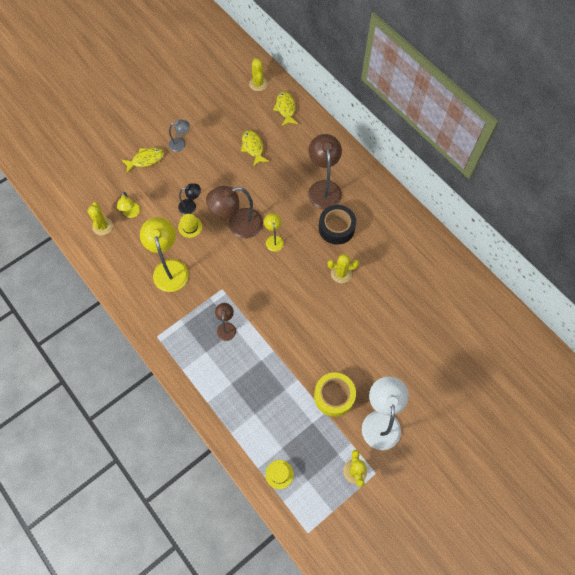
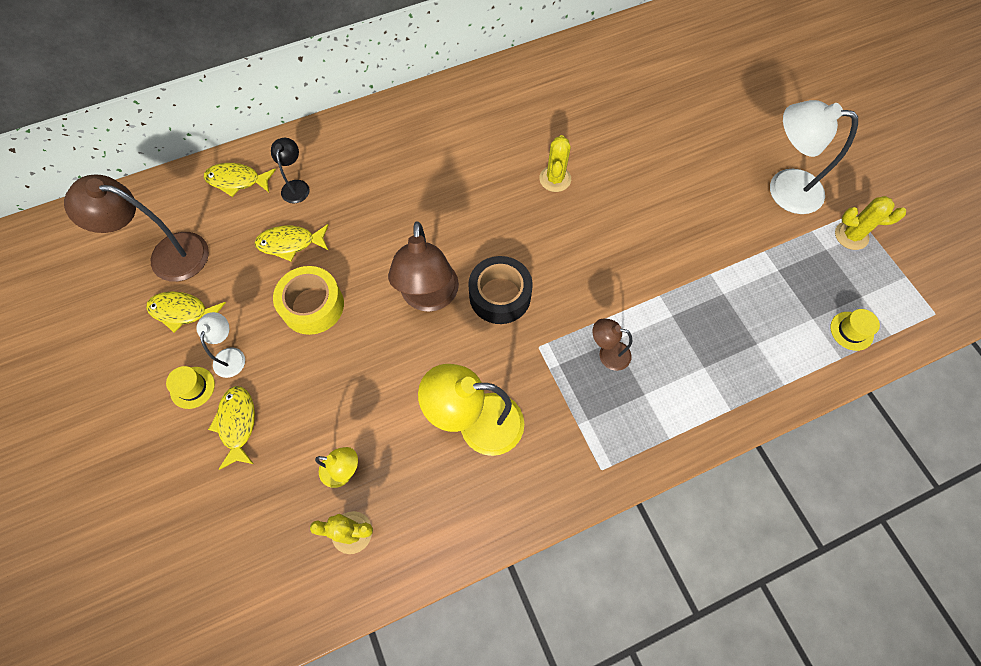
camera: 75 degrees left, 0 degrees up
grey lamp [169,120,190,152] -> white lamp [196,312,245,378]
black lamp [178,183,201,215] -> black lamp moved to [271,138,309,204]
yellow hat [178,214,202,238] -> yellow hat moved to [166,366,215,409]
yellow cactus [249,58,268,91] -> none
yellow lamp [264,213,284,252] -> none
brown lamp [308,134,342,209] -> brown lamp moved to [64,174,209,282]
yellow tape [314,372,356,417] -> yellow tape moved to [273,266,344,335]
black tape [319,205,356,245] -> black tape moved to [468,256,533,324]
none -> yellow fish [146,291,226,333]

